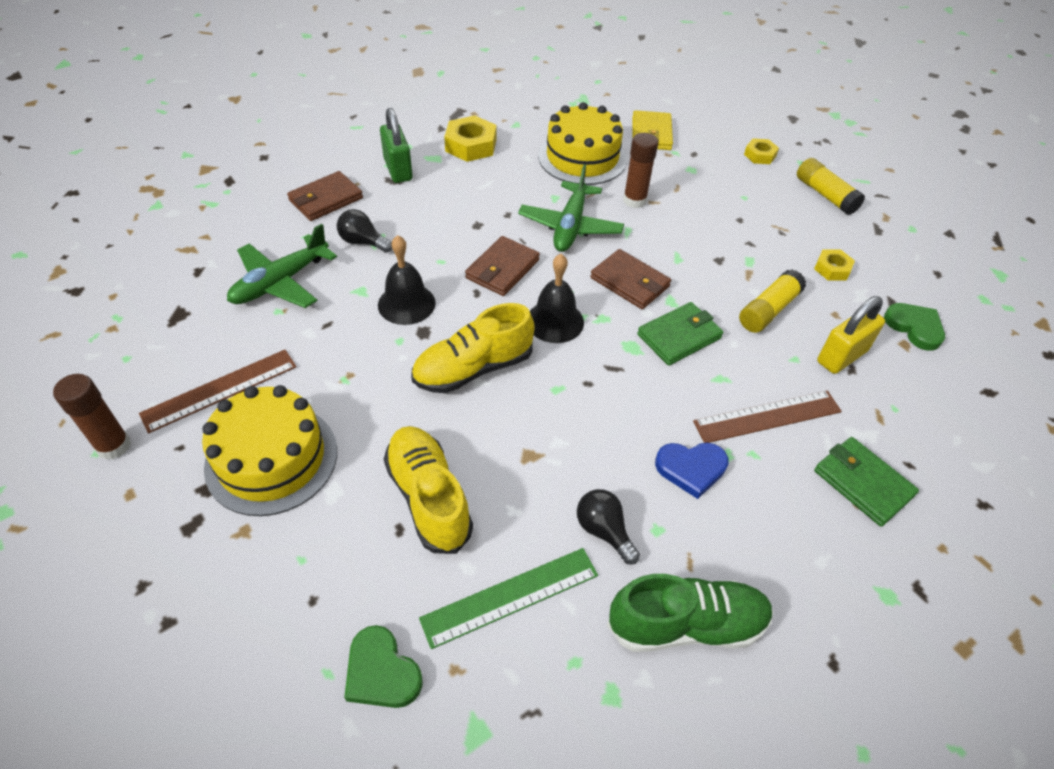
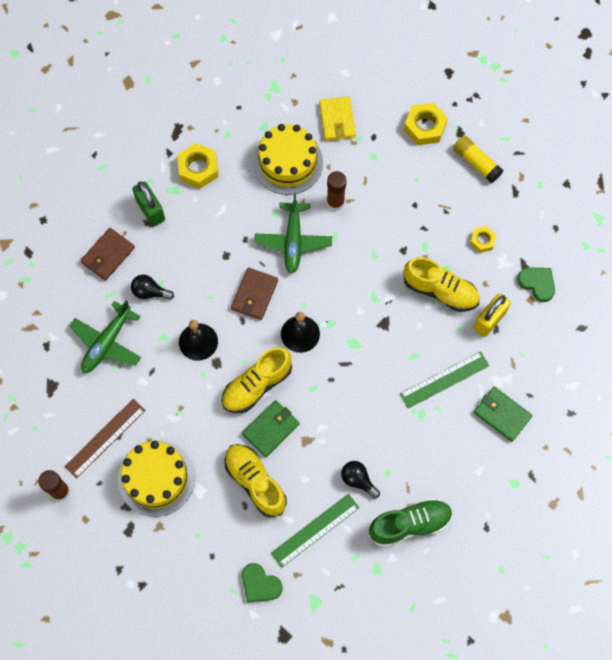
camera: 10 degrees left, 20 degrees up
brown wallet [590,249,671,309] -> none
green wallet [637,302,723,366] -> green wallet moved to [242,400,299,457]
blue heart [655,443,728,499] -> none
brown ruler [693,391,842,443] -> green ruler [400,351,489,409]
yellow glue stick [739,269,806,333] -> yellow shoe [403,257,480,312]
yellow nut [744,138,779,164] -> yellow nut [404,103,448,145], size x1.69

